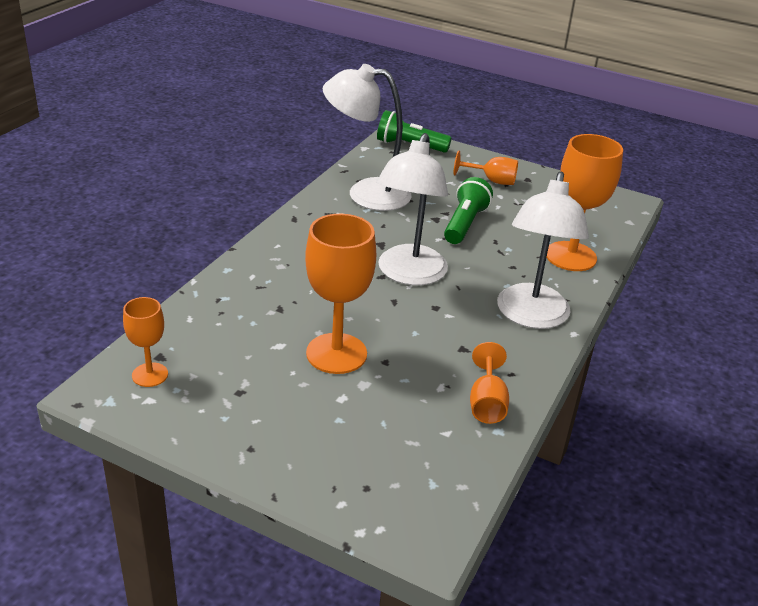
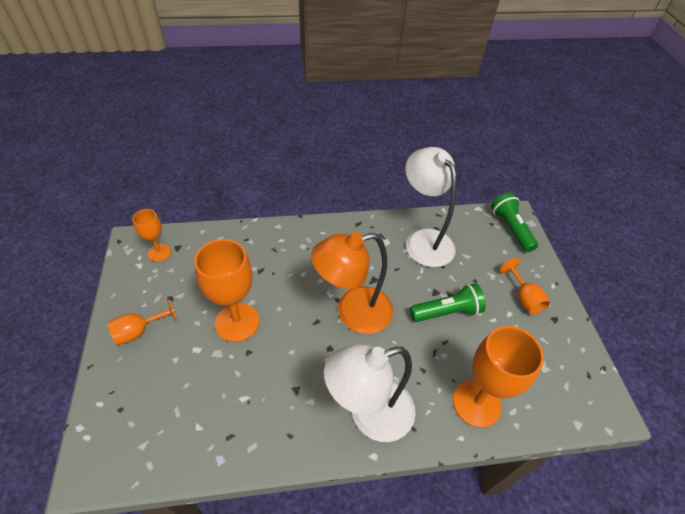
camera: 55 degrees right, 15 degrees up
white lamp [376,133,448,285] -> orange lamp [311,232,393,334]
orange goblet [470,342,509,424] -> orange goblet moved to [108,299,178,345]

